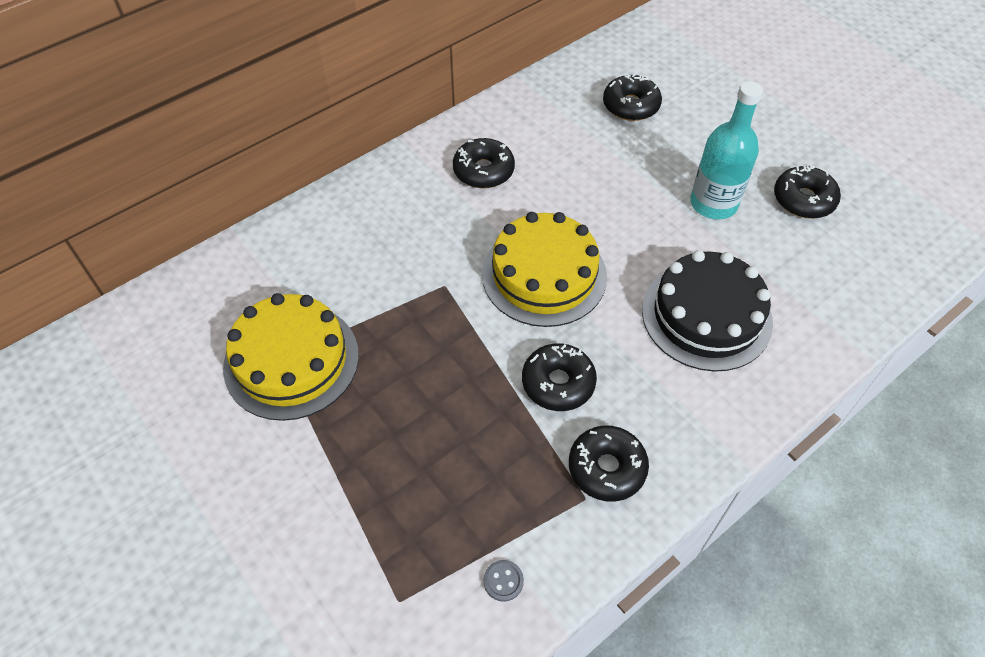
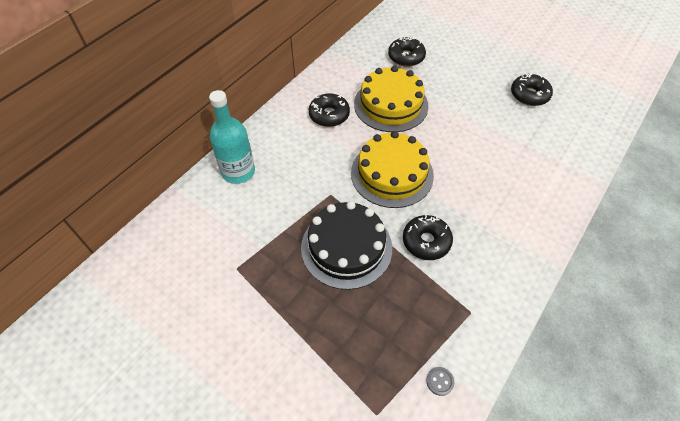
camera: 15 degrees left, 0 degrees up
yellow cake [223,293,359,421] -> yellow cake moved to [354,66,428,132]
black donut [569,425,649,502] -> none
black cake [642,250,773,372] -> black cake moved to [301,201,392,290]
turquoise bottle [690,81,763,220] -> turquoise bottle moved to [209,90,255,184]

